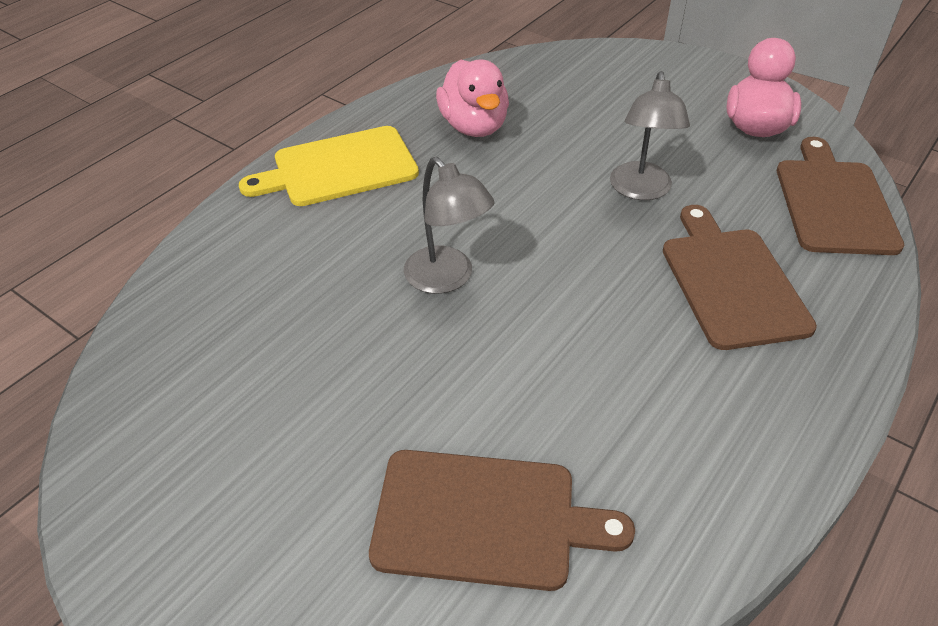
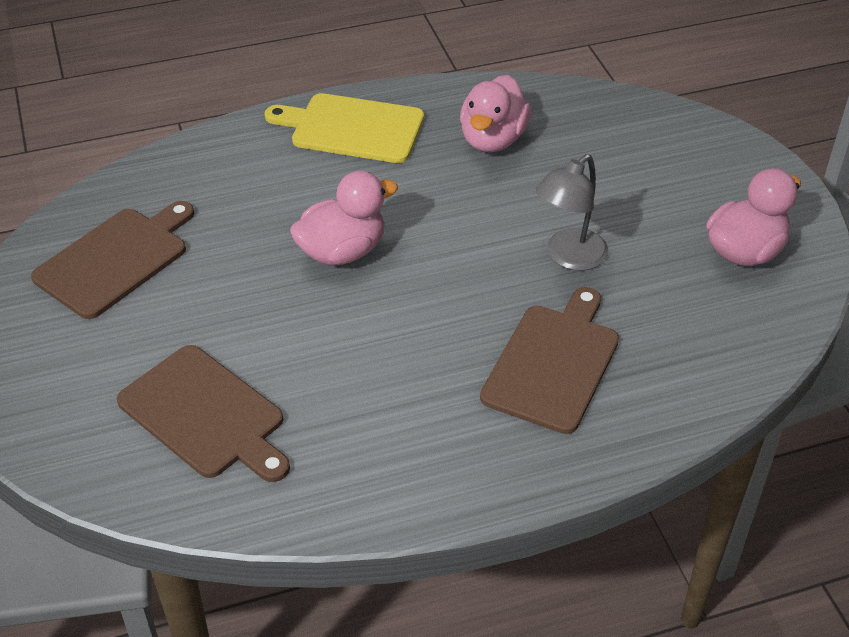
camera: 35 degrees right, 0 degrees up
grey lamp [404,157,495,294] -> pink duck [290,171,398,266]
brown cutting board [777,137,904,255] -> brown cutting board moved to [31,201,194,319]

